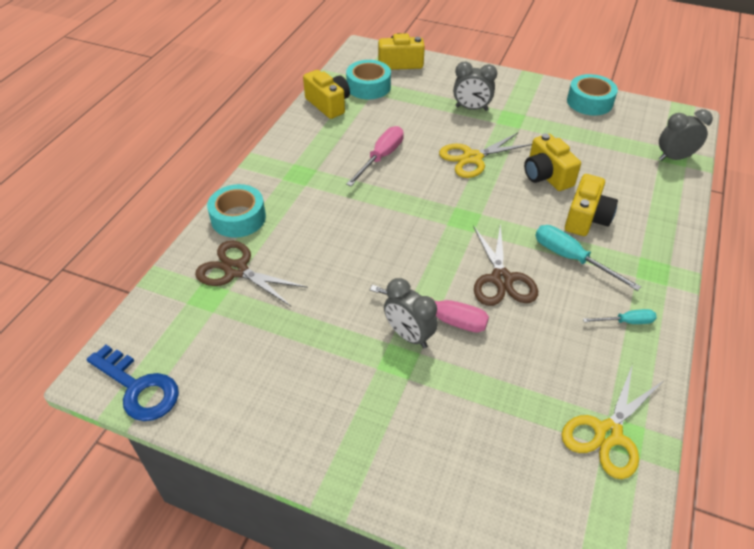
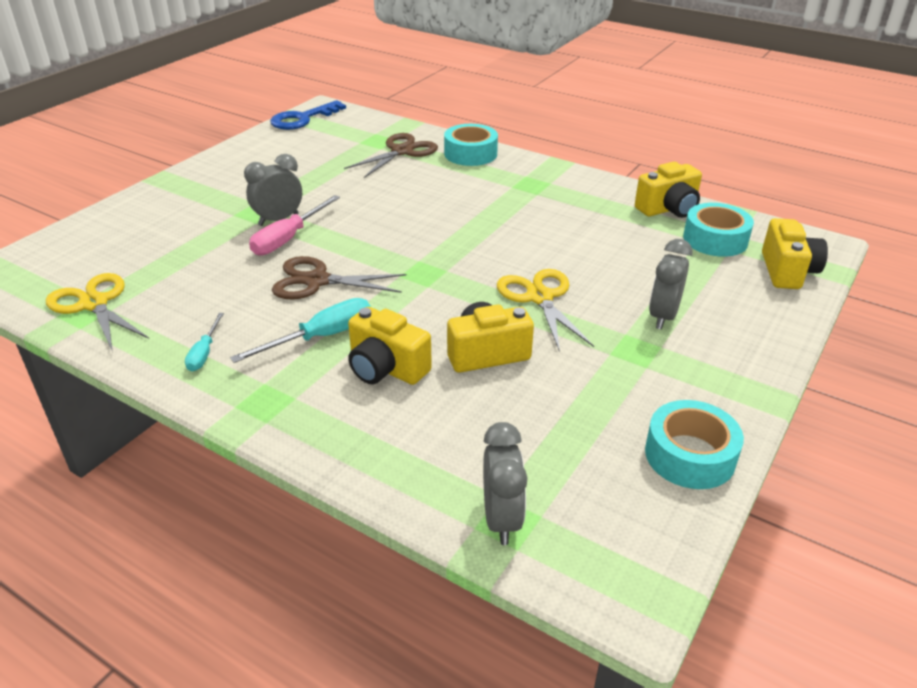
camera: 100 degrees right, 10 degrees down
pink screwdriver [346,126,404,186] -> none

